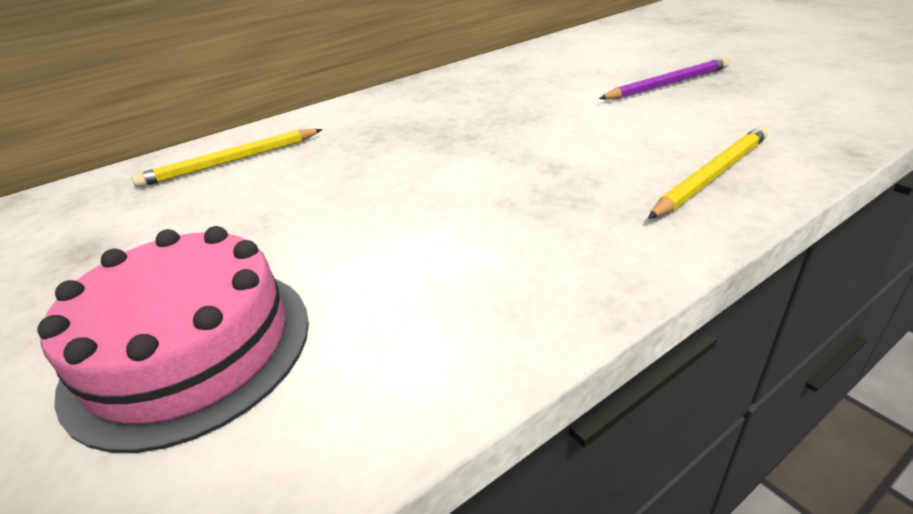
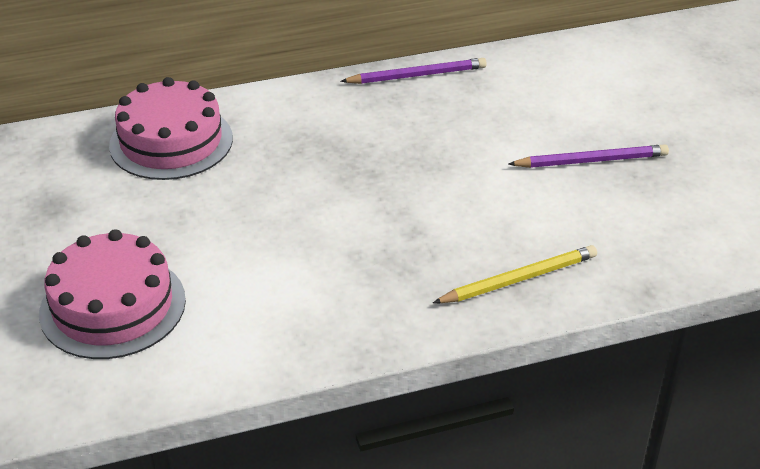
camera: 15 degrees right, 5 degrees up
yellow pencil [132,129,323,188] -> pink cake [109,77,233,180]
none -> purple pencil [340,58,487,84]

